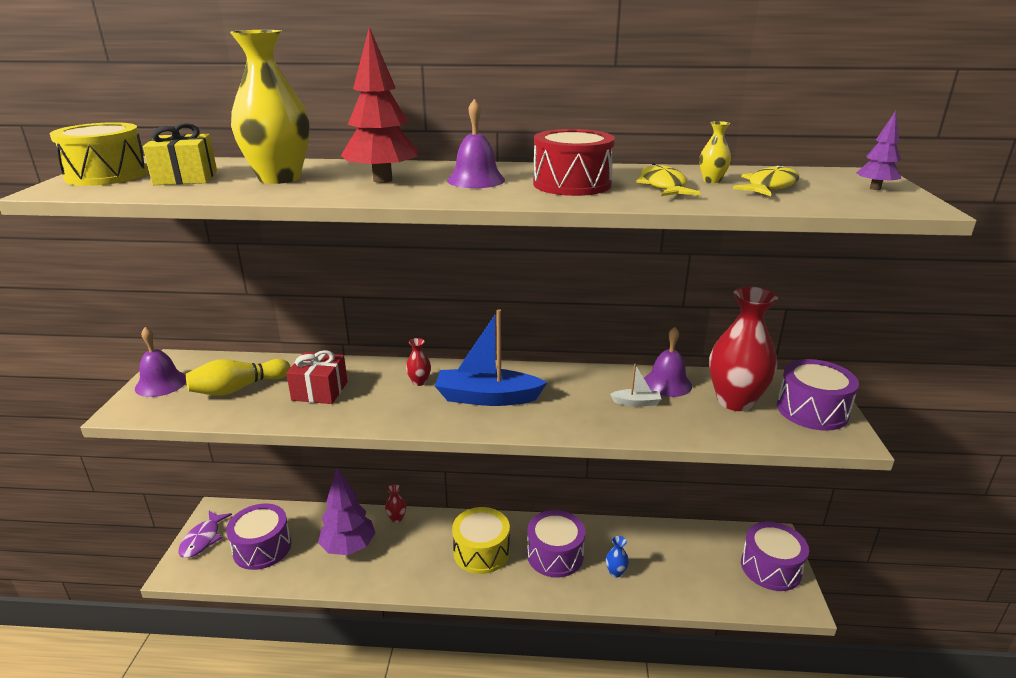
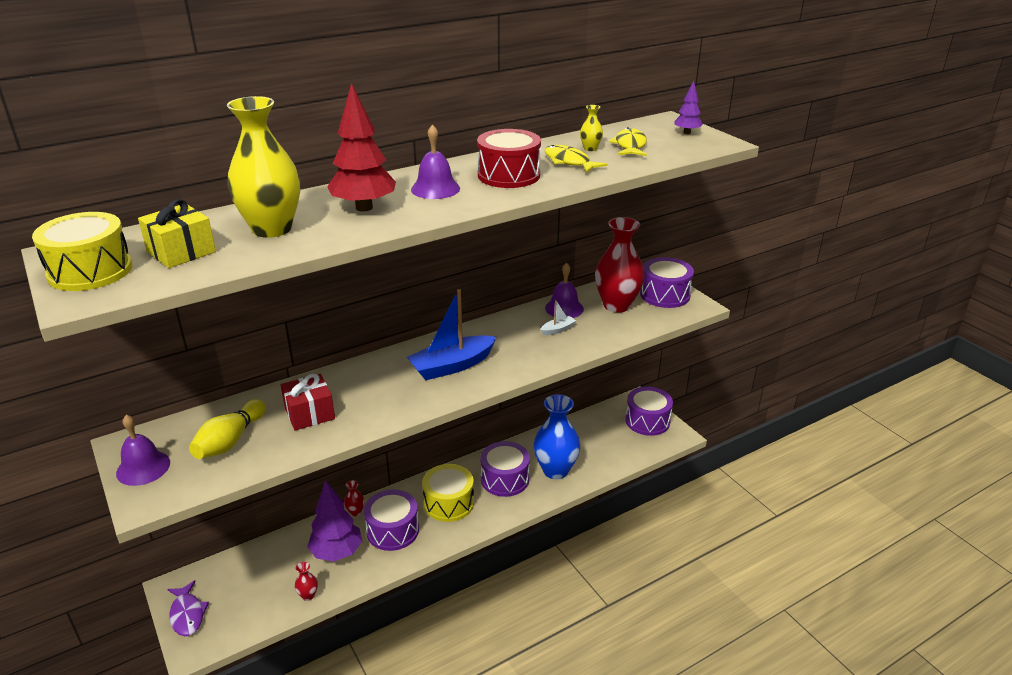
camera: 35 degrees left, 5 degrees up
purple drum [226,503,291,570] -> purple drum moved to [364,489,419,551]
red vase [406,338,431,386] -> red vase moved to [295,562,318,601]
blue vase [606,536,629,578] -> blue vase [534,394,580,479], size x2.42

